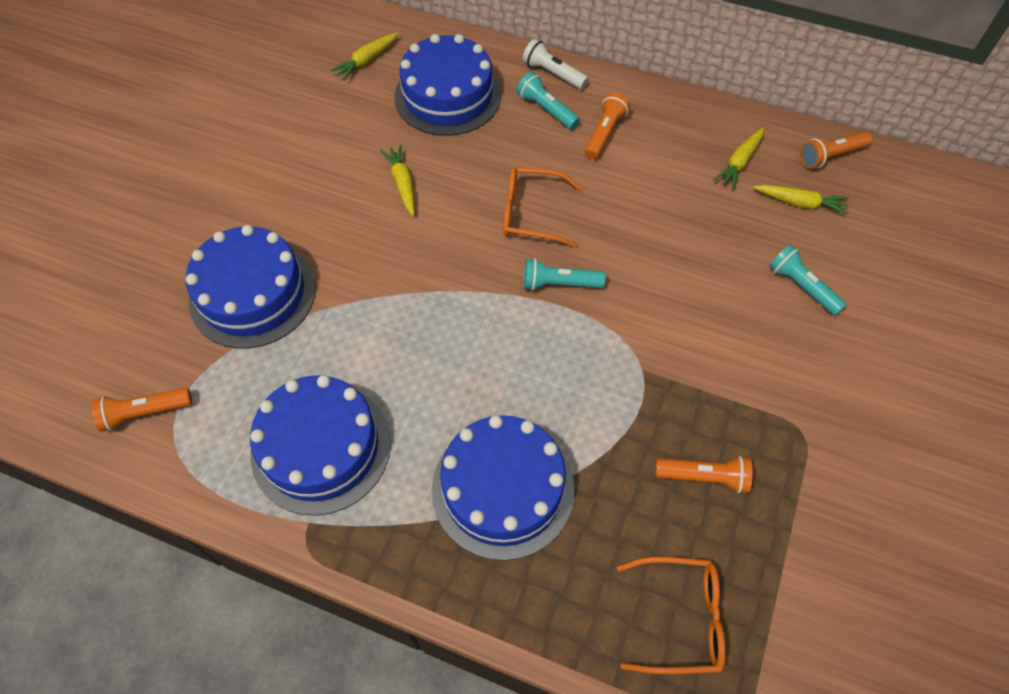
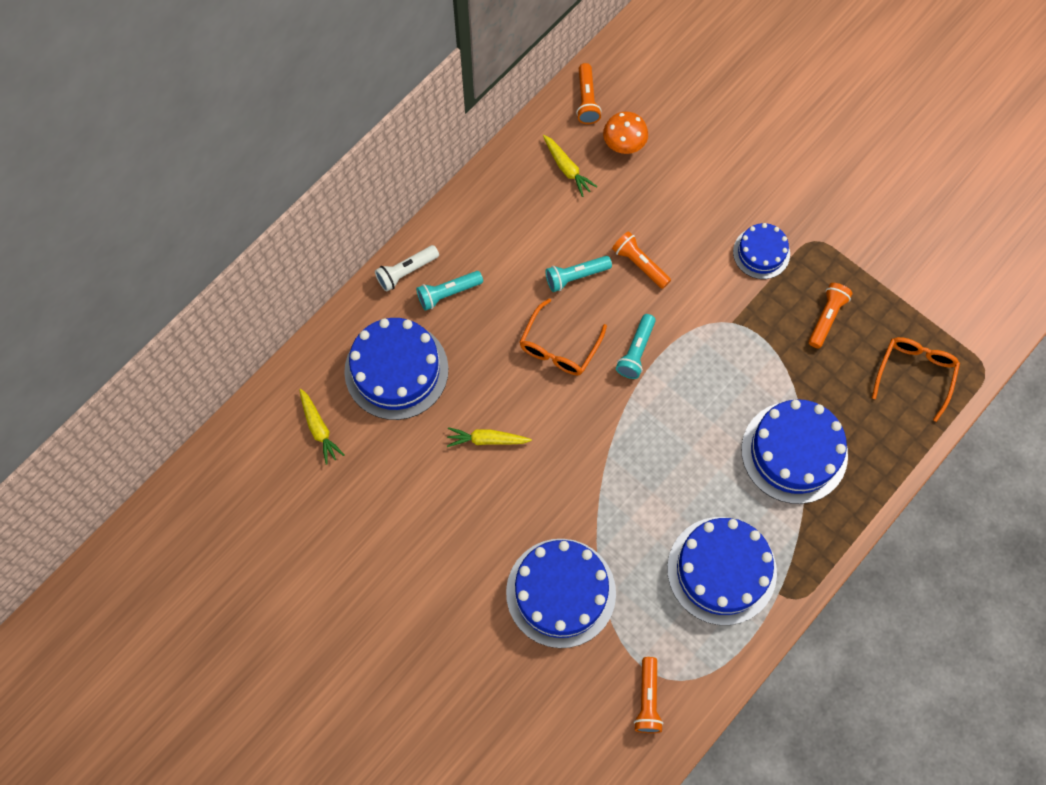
camera: 70 degrees left, 10 degrees up
orange flashlight [585,92,630,159] -> orange flashlight moved to [612,231,671,289]
yellow carrot [753,185,849,215] -> orange mushroom [603,111,648,154]
turquoise flashlight [769,245,847,315] -> turquoise flashlight moved to [545,256,612,292]
none -> blue cake [733,223,790,279]

